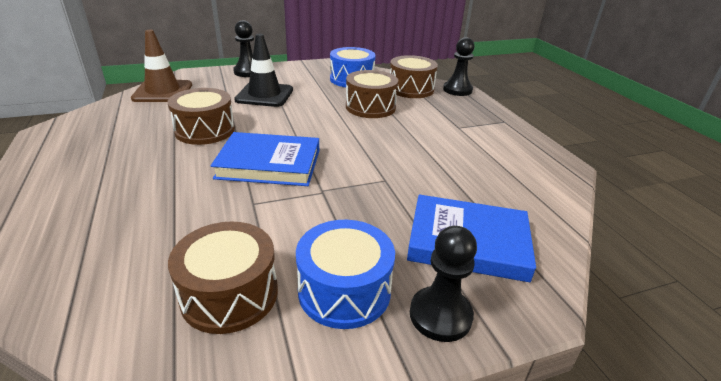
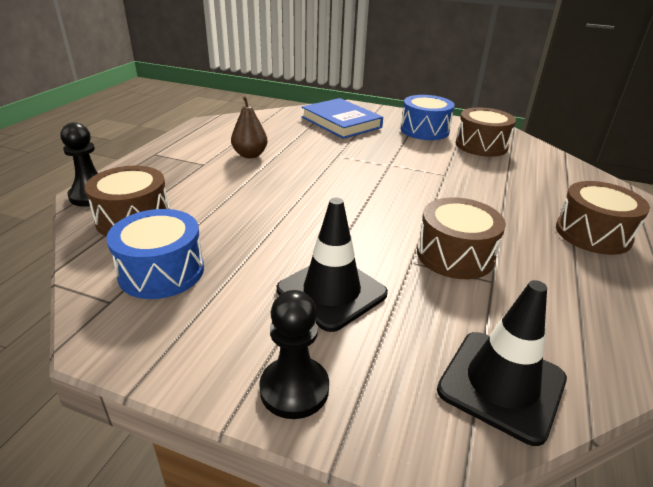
camera: 140 degrees left, 0 degrees up
brown traffic cone [131,30,192,102] -> black traffic cone [437,280,567,446]
blue book [211,132,319,186] -> none
brown drum [346,70,398,118] -> brown drum moved to [556,181,650,255]
black pawn [410,226,477,342] -> none
none -> brown pear [231,96,268,158]

